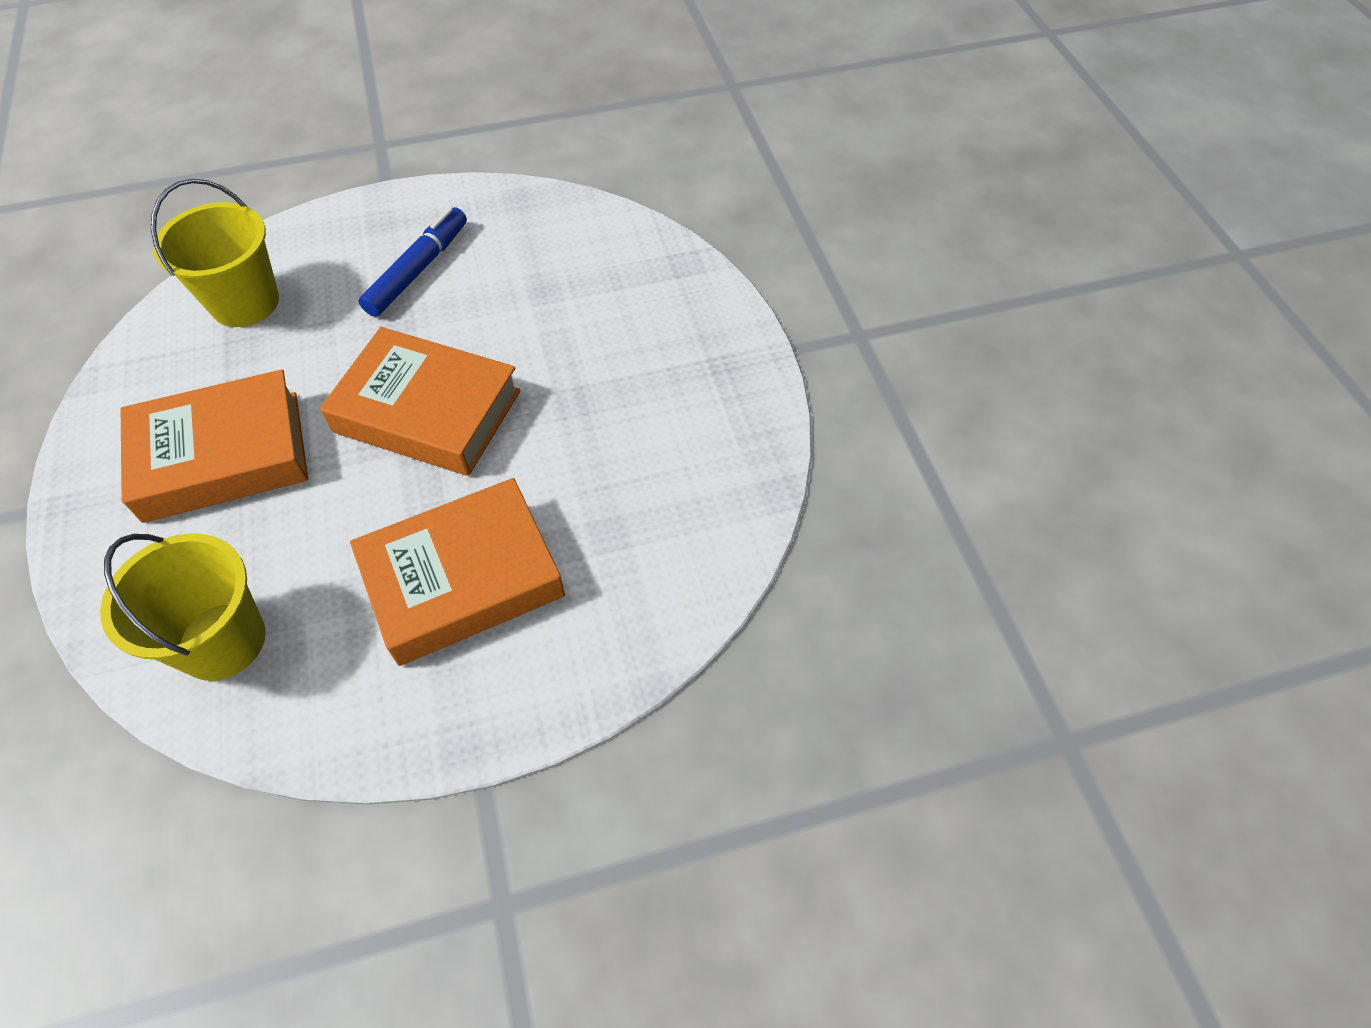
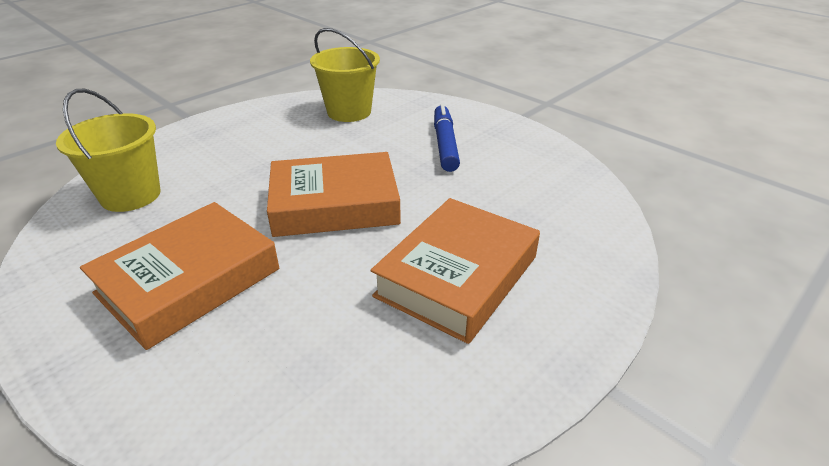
camera: 30 degrees left, 20 degrees down
yellow bucket [100,533,266,681] -> yellow bucket moved to [310,28,380,122]
blue marker [359,207,467,317] -> blue marker moved to [434,103,460,172]

